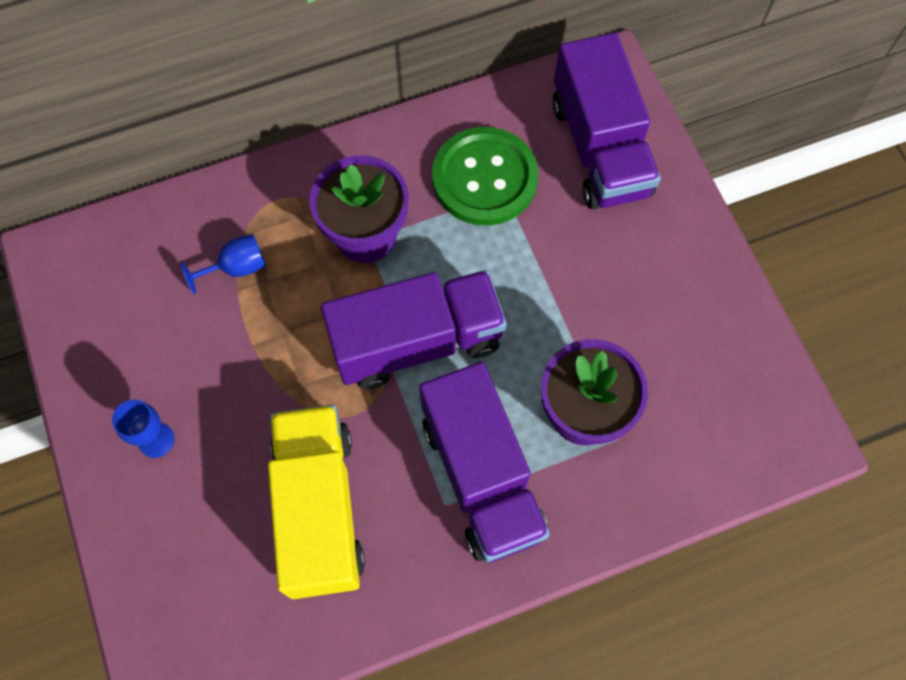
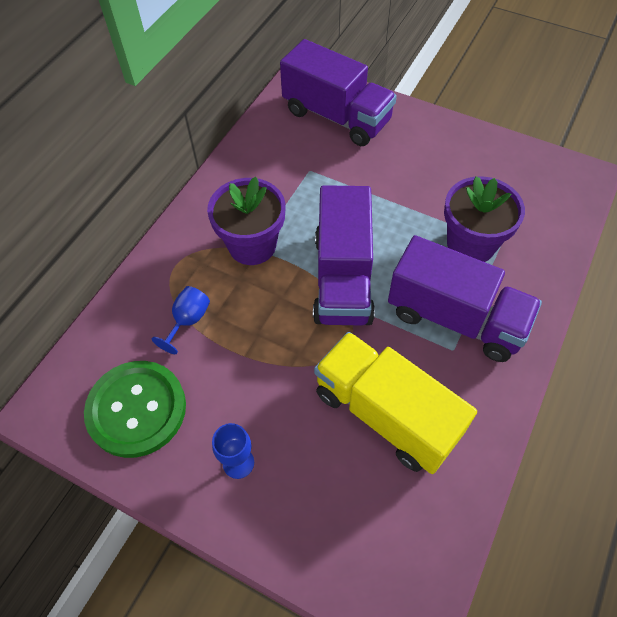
camera: 40 degrees left, 10 degrees down
purple truck [321,270,507,389] -> purple truck turned 150 degrees clockwise [313,185,375,326]
green button [432,127,538,225] -> green button moved to [84,361,186,458]

